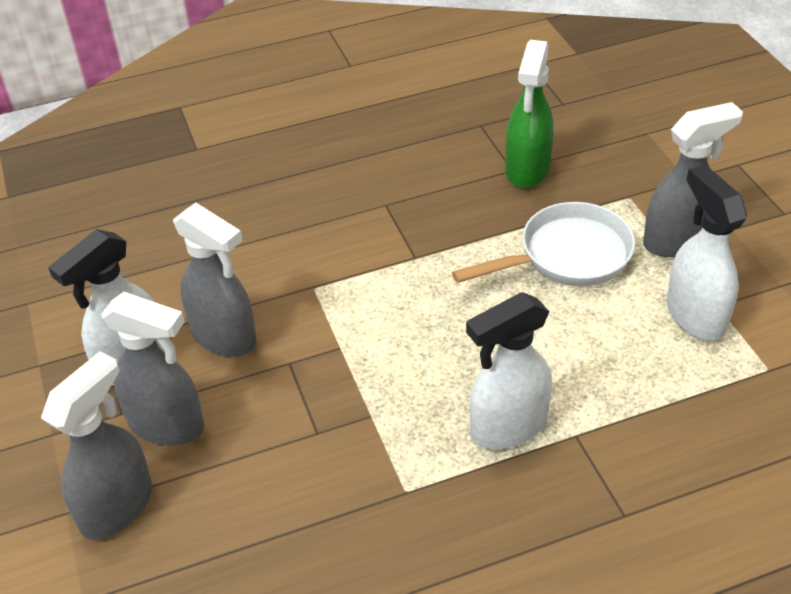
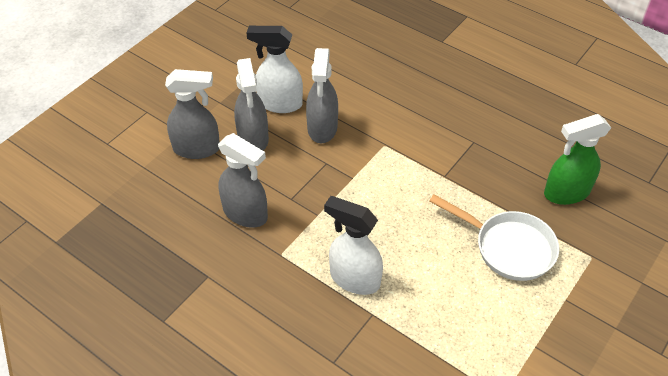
camera: 55 degrees right, 5 degrees up
grey spray bottle [643,102,743,257] -> grey spray bottle moved to [218,133,268,228]
white spray bottle [666,165,747,341] -> none

